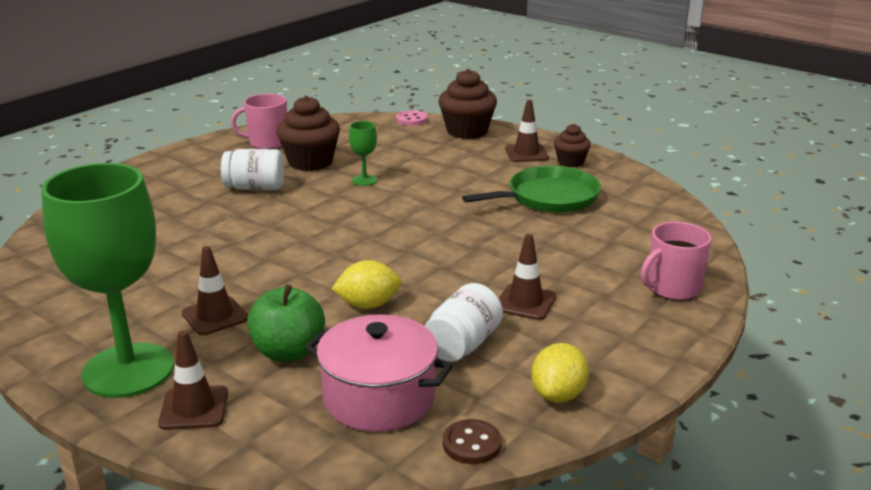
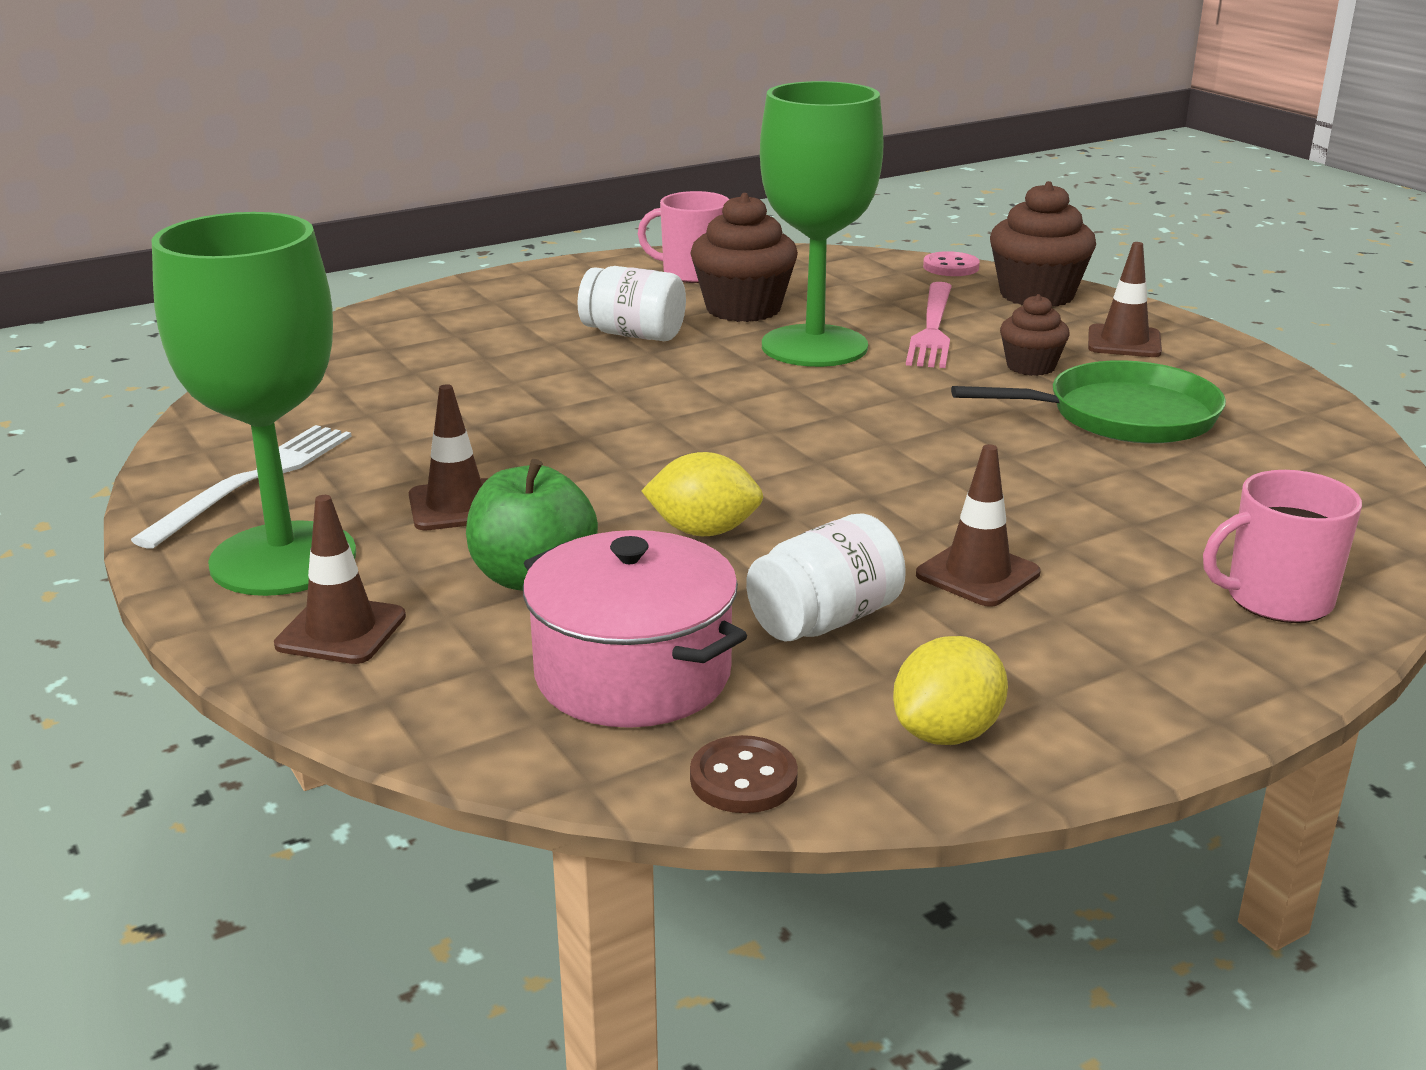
camera: 20 degrees right, 0 degrees up
green goblet [349,121,377,186] -> green goblet [760,81,884,367], size x2.47
brown cupcake [554,124,591,167] -> brown cupcake moved to [1000,294,1070,376]
none -> white fork [131,425,352,549]
none -> pink fork [906,282,952,368]

